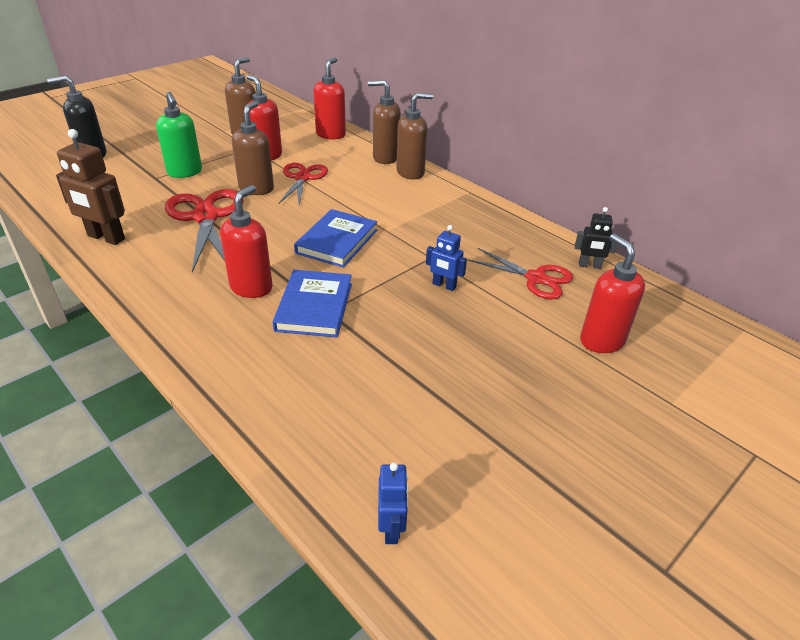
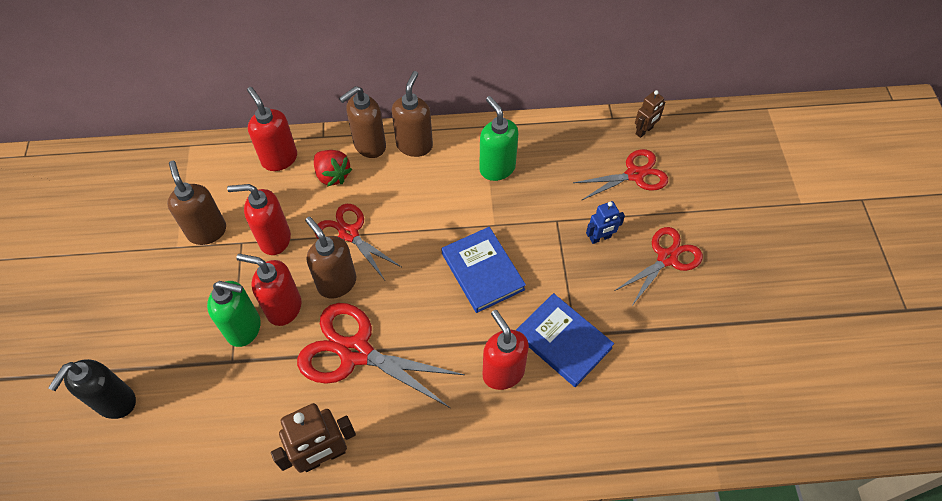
camera: 50 degrees left, 20 degrees up
blue robot [378,462,408,544] -> none
black robot [575,207,619,269] -> brown robot [635,90,665,138]
red soap dispenser [580,234,645,353] -> red soap dispenser moved to [236,254,301,326]
none -> red strawberry [314,150,352,187]
none -> green soap dispenser [479,96,518,181]
none -> red scissors [614,227,703,306]

